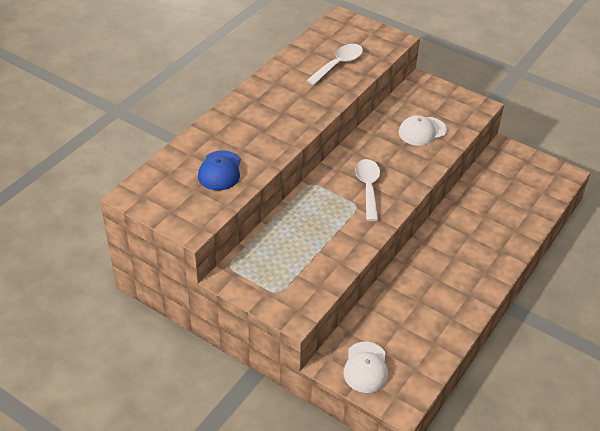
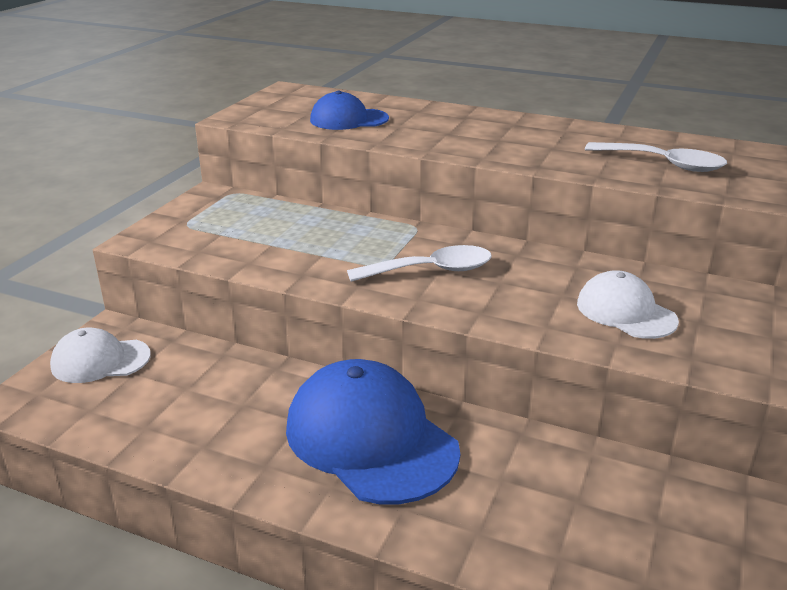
camera: 80 degrees right, 15 degrees down
none -> blue cap [286,359,460,504]

